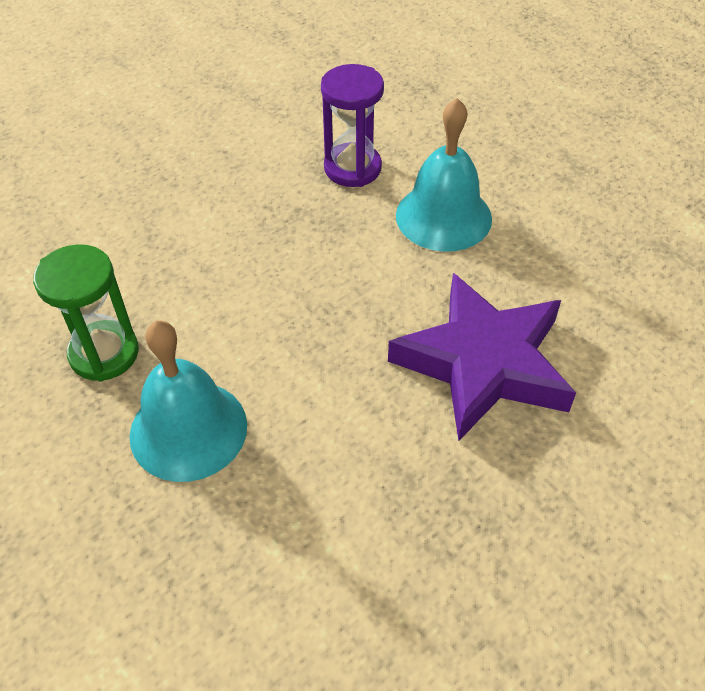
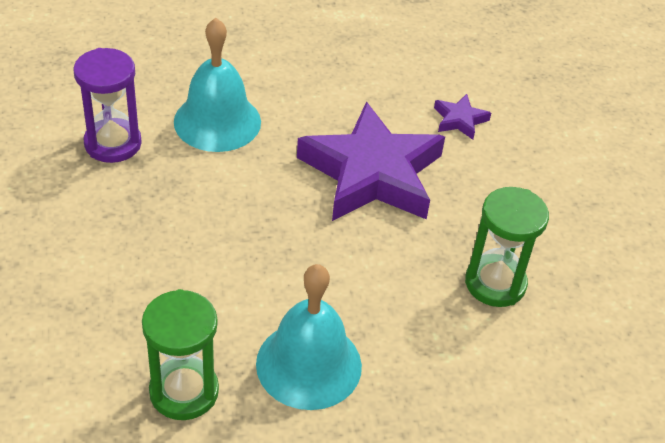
camera: 65 degrees left, 5 degrees down
none -> purple star [434,94,491,140]
none -> green hourglass [465,187,549,307]

